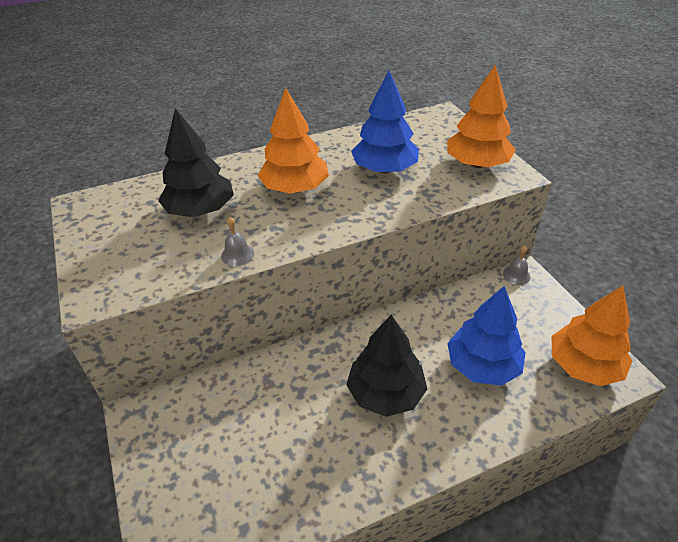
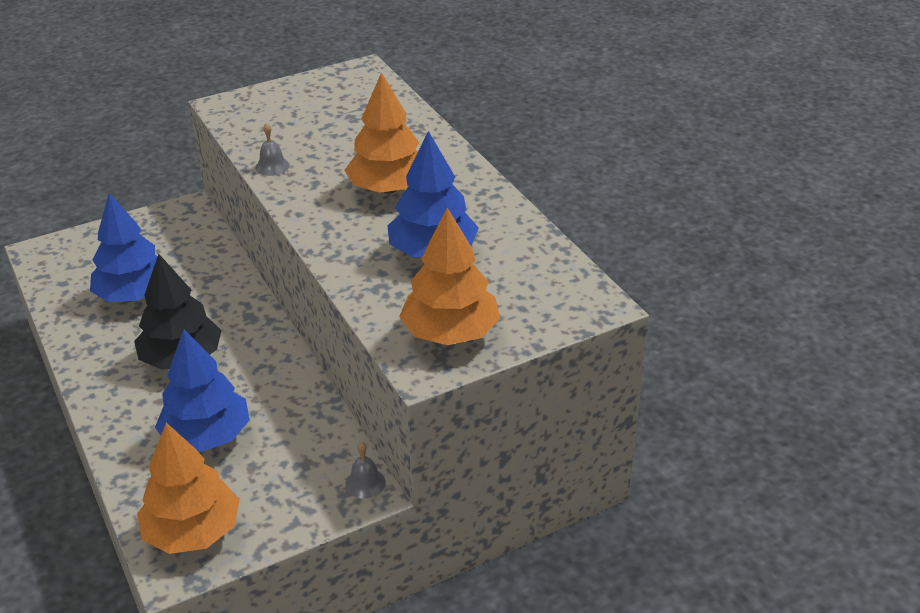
camera: 85 degrees right, 5 degrees down
black tree [158,108,234,217] -> none
none -> blue tree [90,193,158,302]

